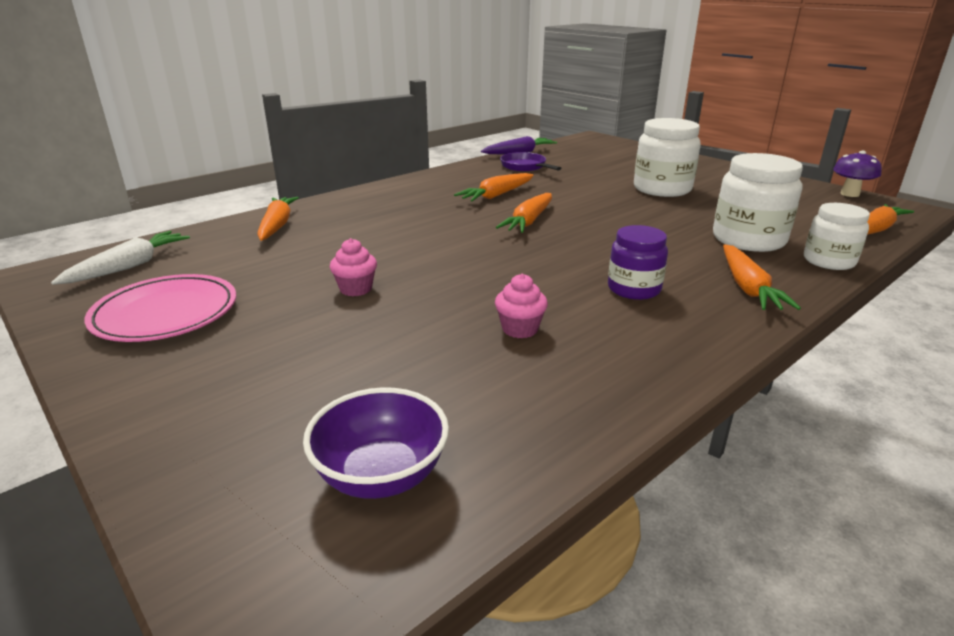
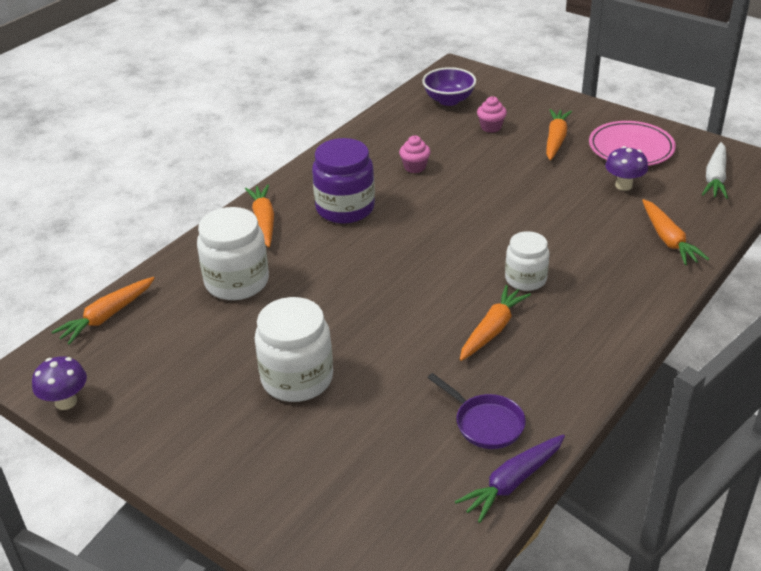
camera: 170 degrees right, 10 degrees up
pink cupcake [330,238,377,296] -> pink cupcake moved to [477,96,507,133]
orange carrot [496,193,552,233] -> orange carrot moved to [546,109,572,160]
purple jar [608,225,668,300] -> purple jar [312,138,375,223], size x1.57
white jar [804,203,870,270] -> white jar moved to [505,231,549,291]
none -> purple mushroom [605,146,648,191]

